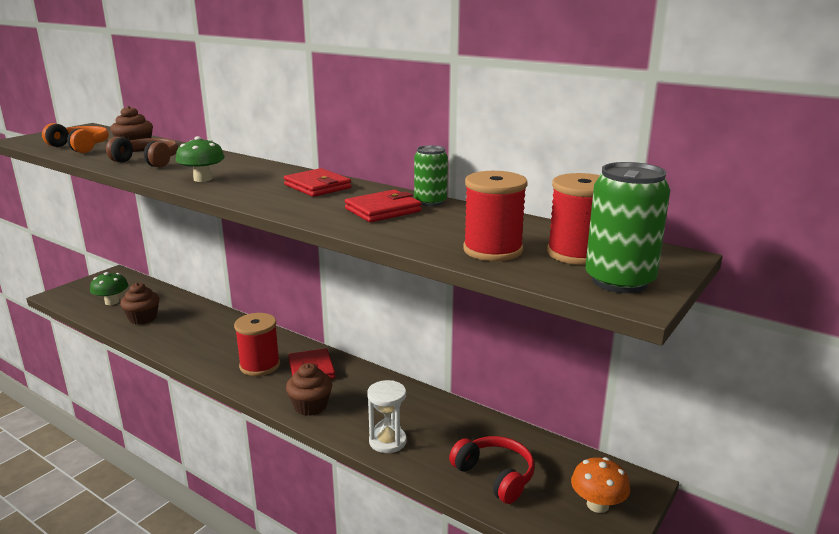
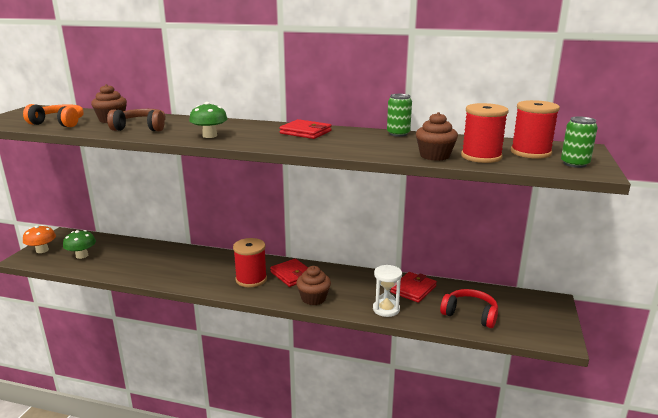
camera: 20 degrees left, 0 degrees up
brown cupcake [120,283,159,325] -> brown cupcake moved to [416,112,458,161]
red wallet [345,189,421,222] -> red wallet moved to [390,272,437,303]
orange mushroom [571,457,630,513] -> orange mushroom moved to [23,225,56,253]
green can [585,162,670,293] -> green can [561,116,598,168], size x0.63

